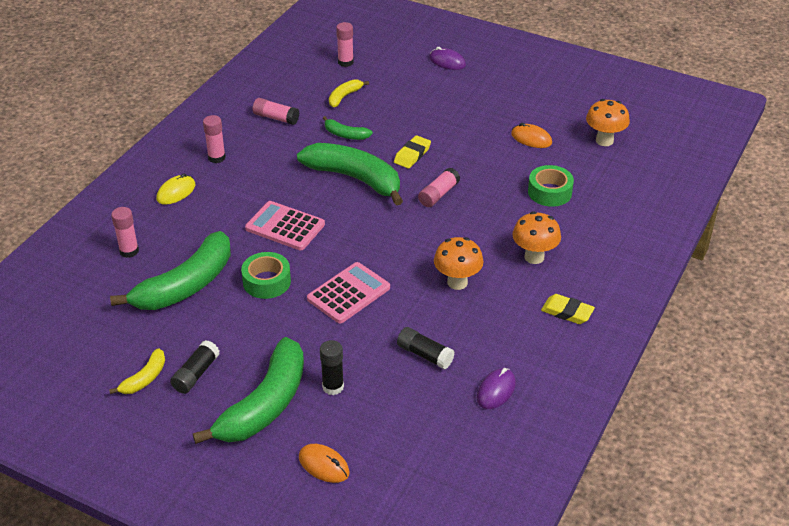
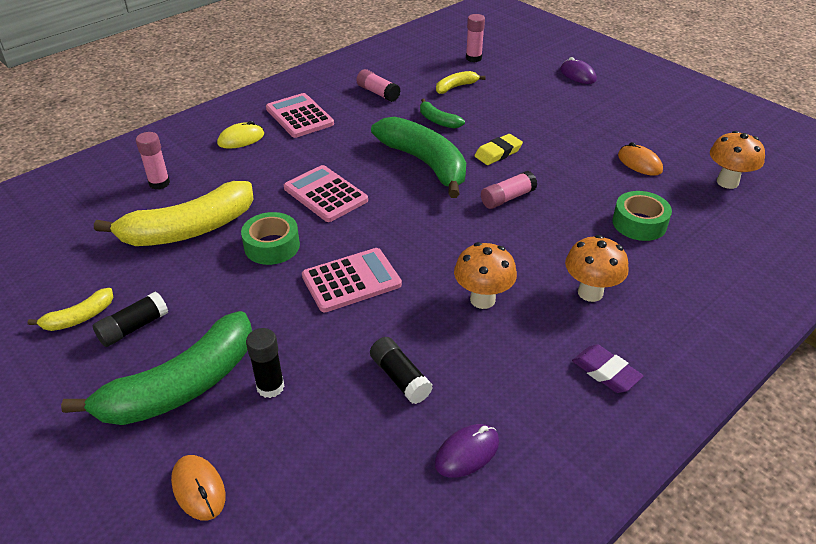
camera: 20 degrees right, 0 degrees up
green banana [110,231,231,310] -> yellow banana [94,181,254,246]
pink glue stick [203,115,226,163] -> pink calculator [266,93,334,138]
yellow eraser [541,294,595,324] -> purple eraser [572,344,643,393]

